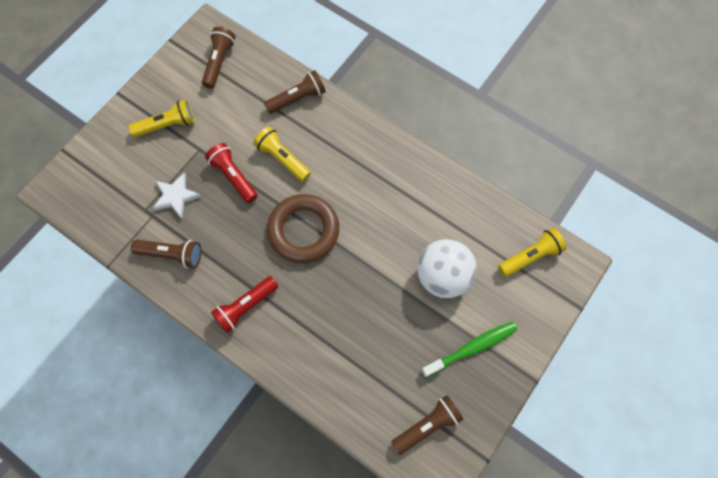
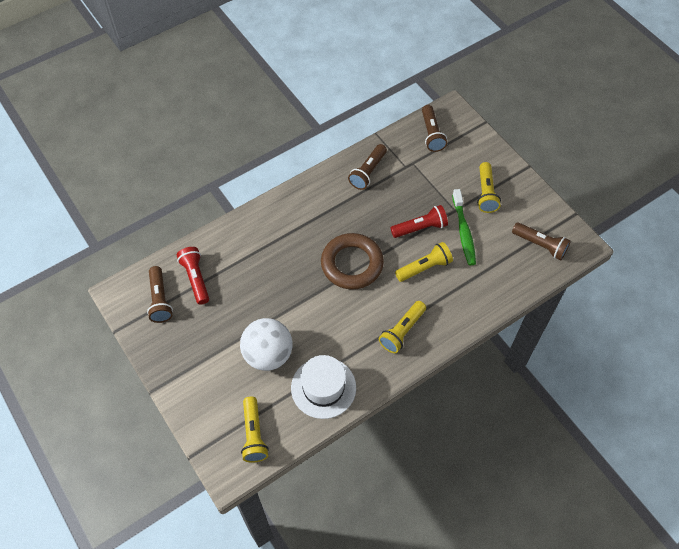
camera: 110 degrees right, 10 degrees down
white star [152,173,201,219] -> none
red flashlight [211,276,278,333] -> red flashlight moved to [177,247,209,305]
brown flashlight [264,70,326,114] -> brown flashlight moved to [422,105,447,152]
green toothbrush [421,322,517,378] -> green toothbrush moved to [452,189,476,265]
none -> white hat [291,355,356,419]
none -> yellow flashlight [379,301,426,353]

